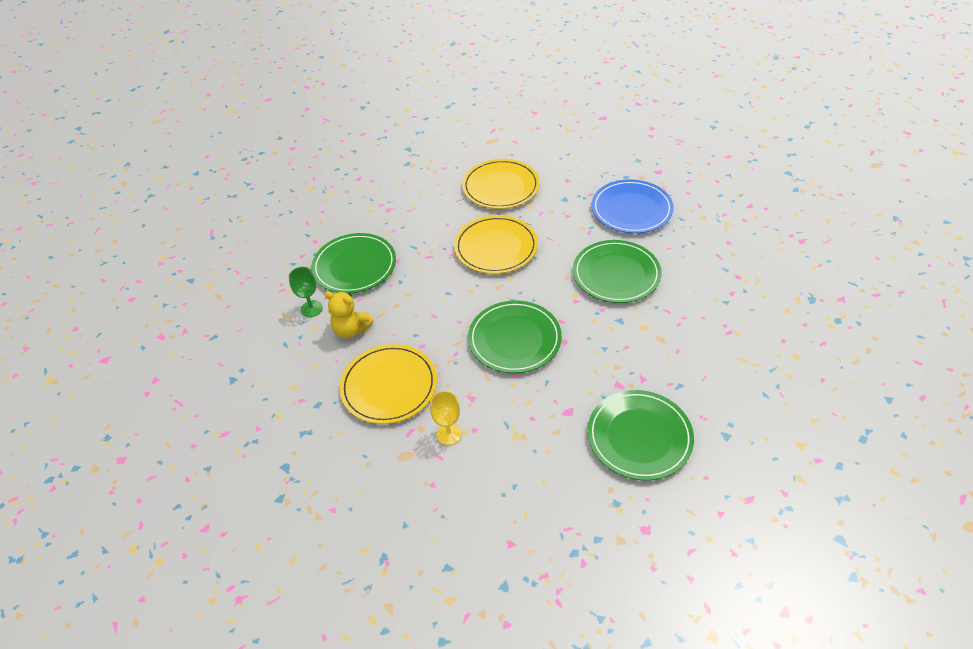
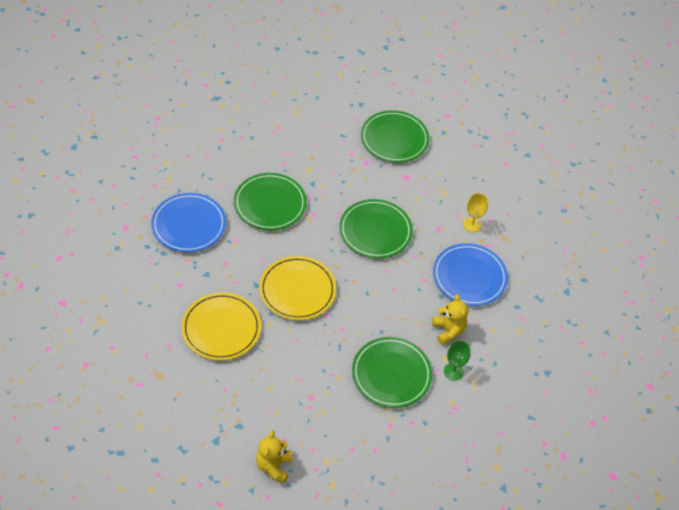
camera: 135 degrees left, 5 degrees up
yellow plate [339,344,437,424] -> blue plate [433,243,508,306]
none -> yellow teddy bear [256,430,292,484]

